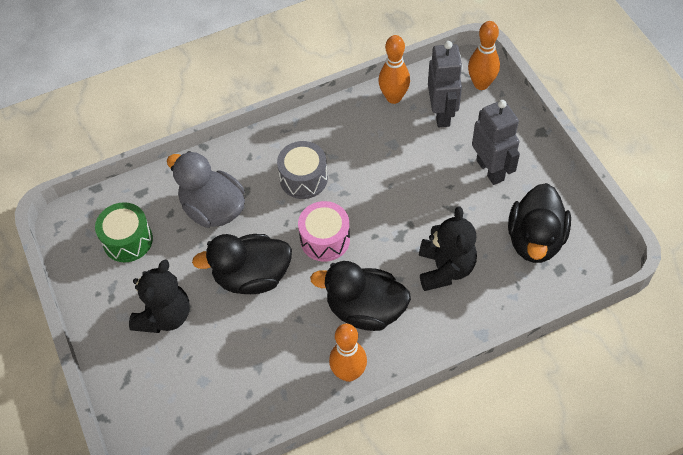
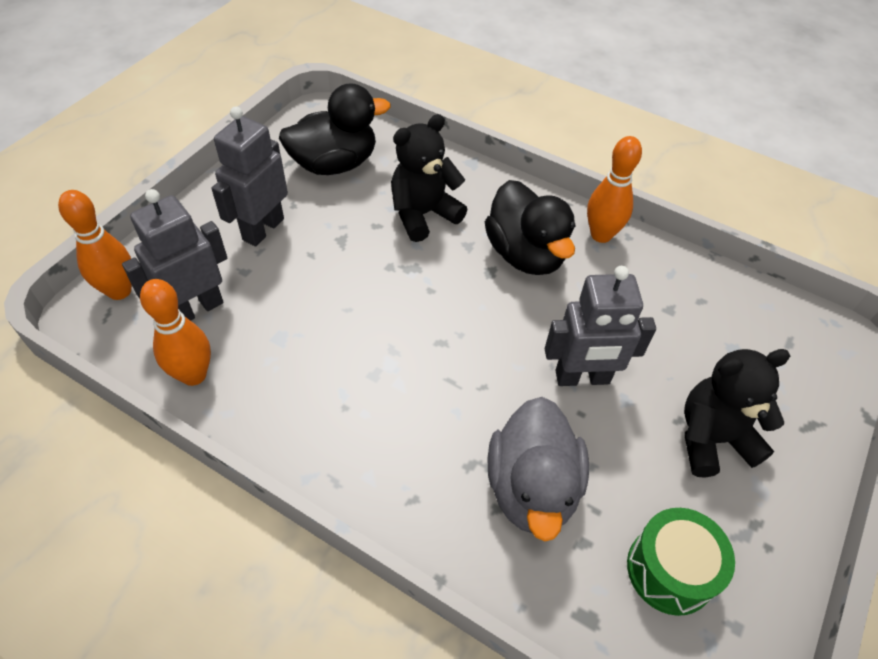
camera: 130 degrees left, 5 degrees down
black duck [192,234,292,294] -> grey robot [545,266,656,386]
grey drum [277,141,328,199] -> none
pink drum [298,201,350,262] -> none

